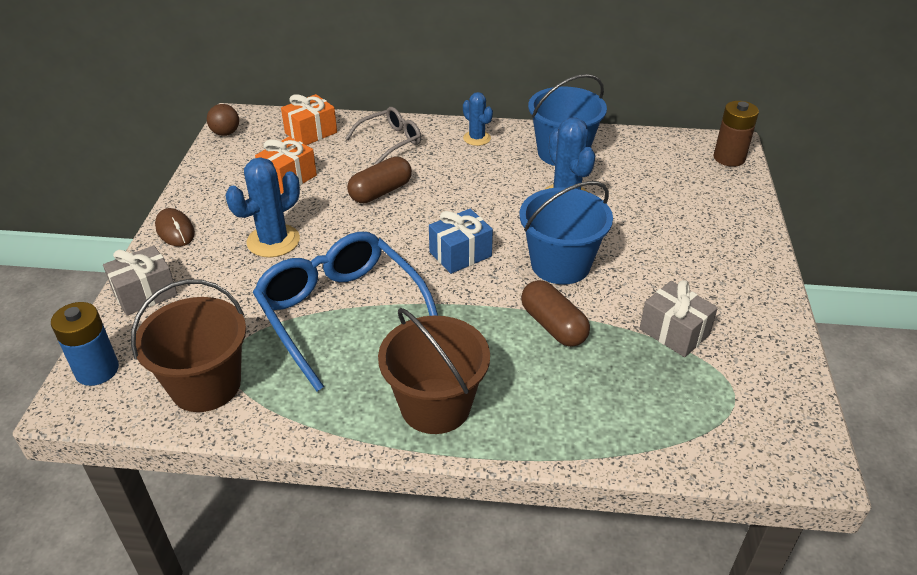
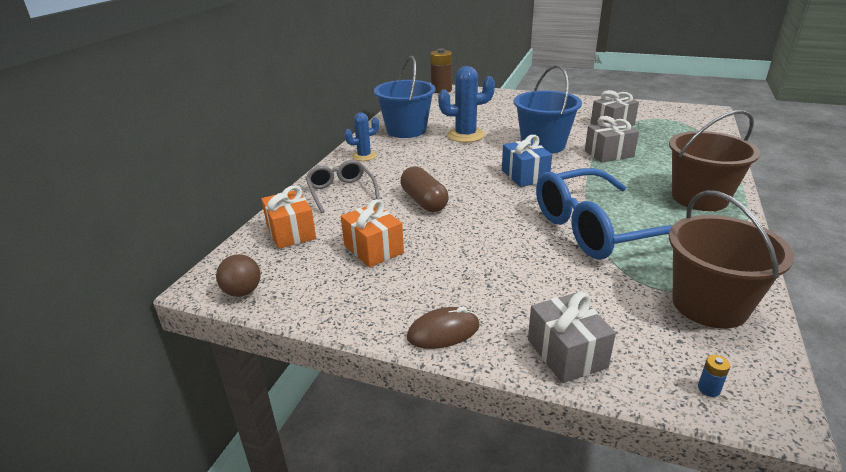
camera: 75 degrees left, 10 degrees down
blue battery [51,302,119,386] -> blue battery [698,355,730,397], size x0.40
blue cactus [226,158,300,258] -> none
brown capsule [521,280,590,347] -> grey gift [585,116,639,163]

